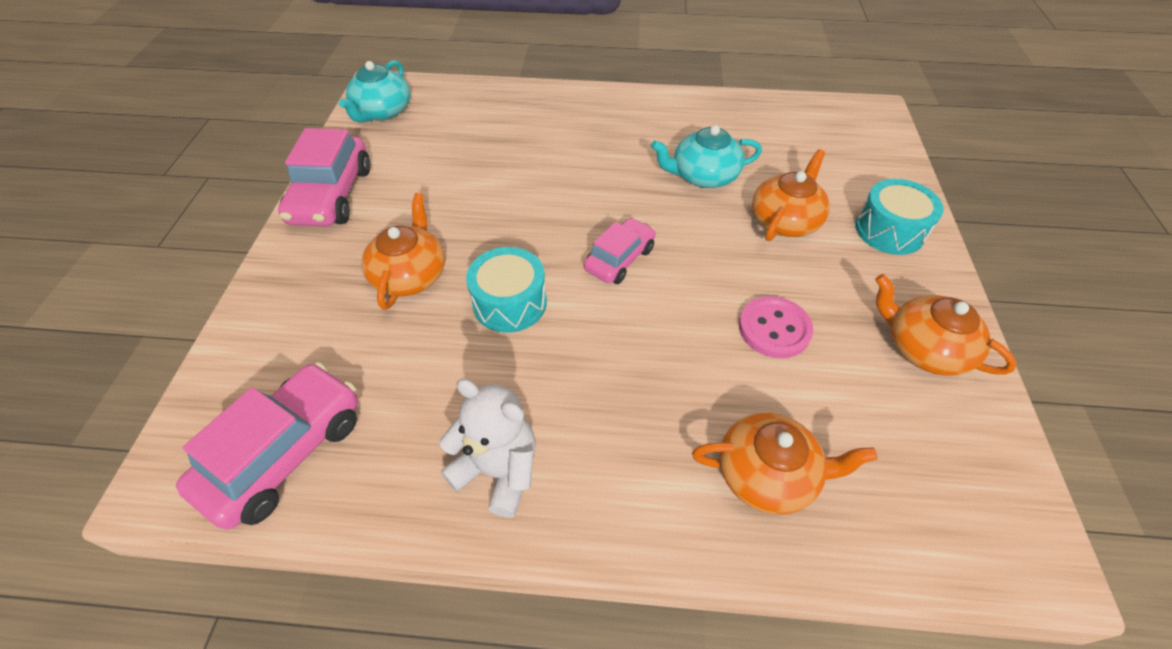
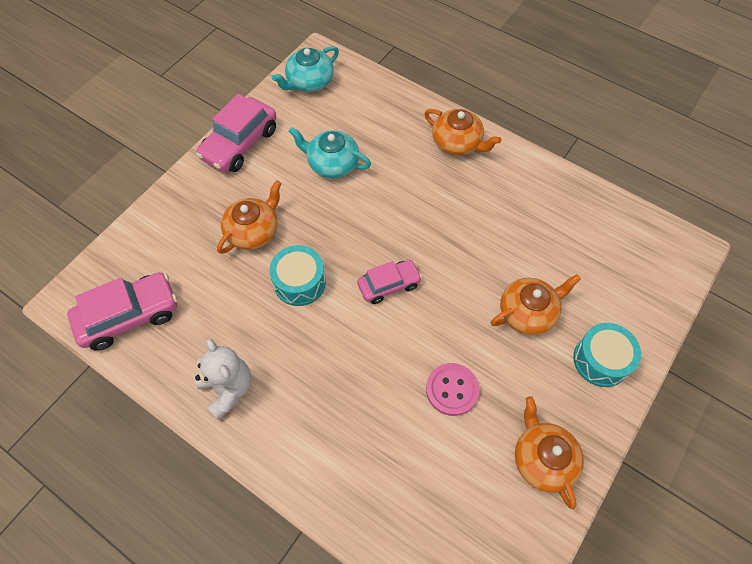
camera: 30 degrees right, 10 degrees up
turquoise teapot [651,125,762,188] -> turquoise teapot moved to [289,127,371,178]
orange teapot [692,412,878,514] -> orange teapot moved to [424,109,501,155]

